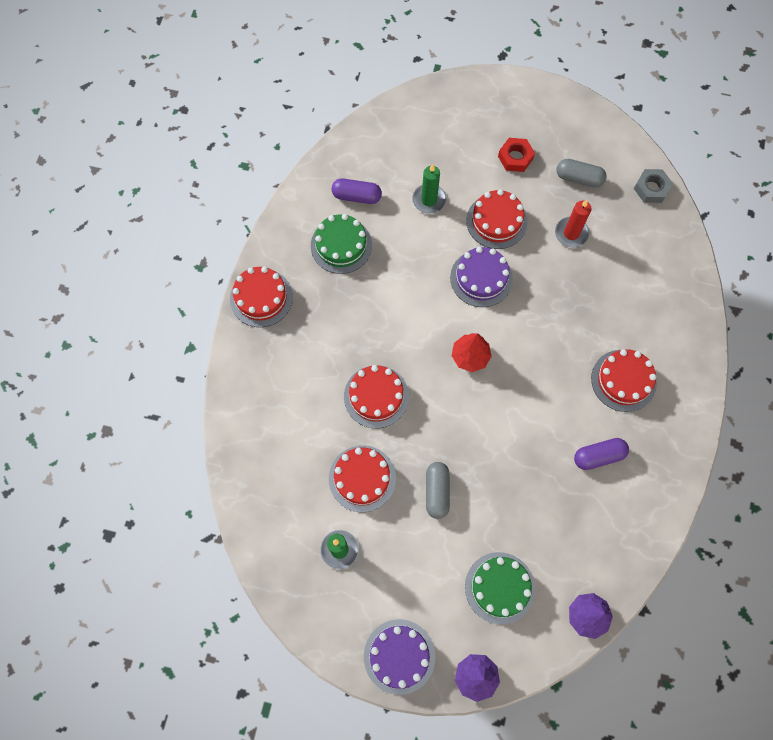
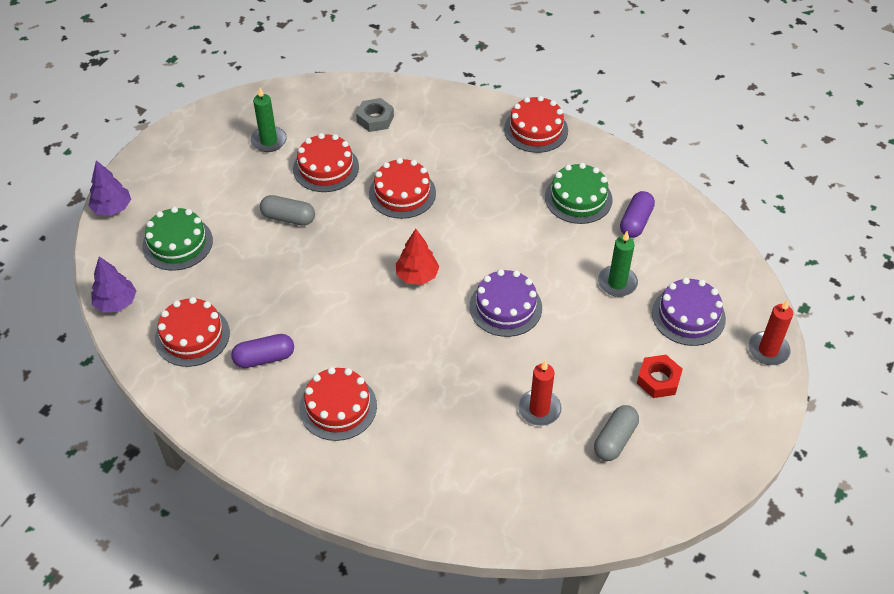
camera: 105 degrees right, 20 degrees down
purple cake [364,619,435,695] -> purple cake moved to [652,277,726,346]
red cake [466,189,527,249] -> red cake moved to [155,297,230,367]
purple capsule [574,438,629,470] -> purple capsule turned 75 degrees clockwise [231,334,294,368]
grey nut [634,169,673,203] -> grey nut moved to [356,98,394,132]
none -> red candle [748,300,793,365]

